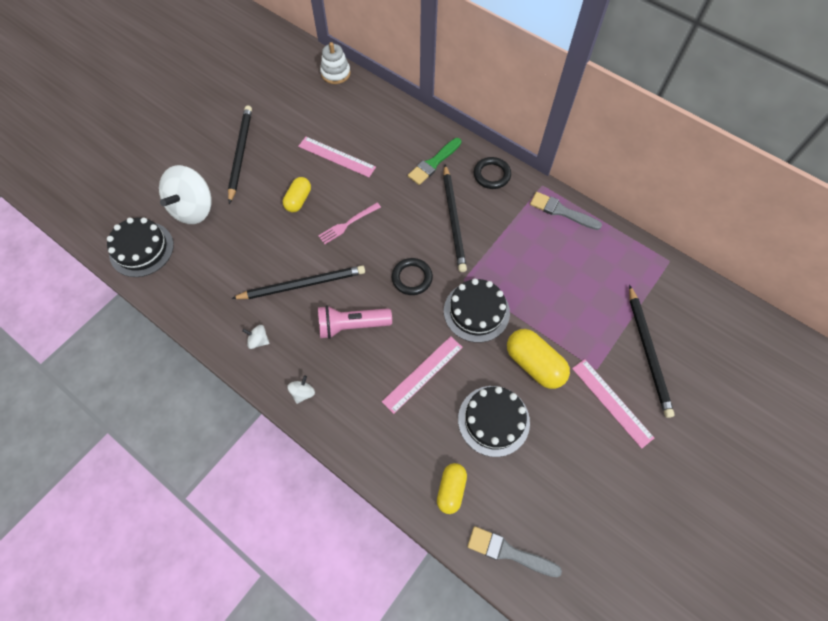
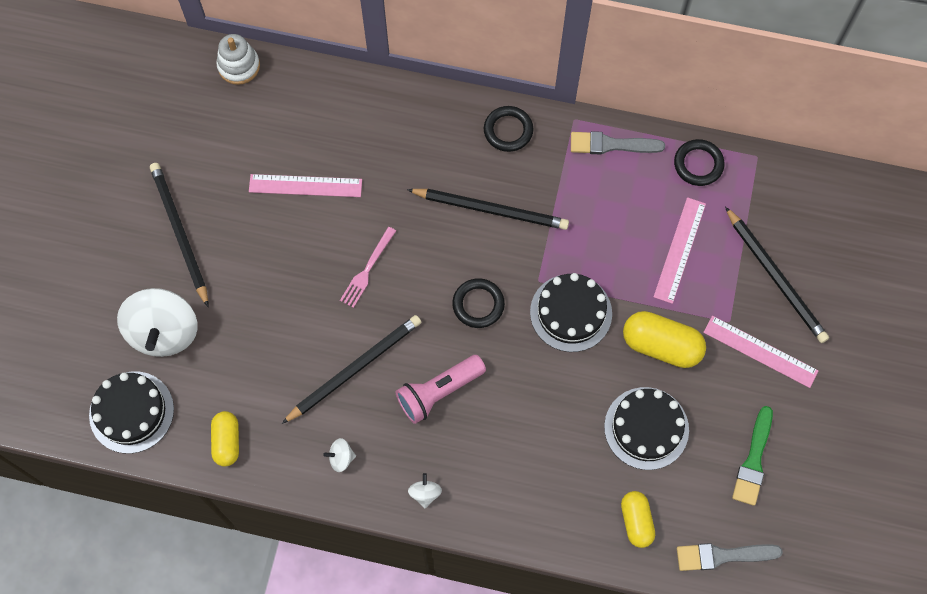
camera: 25 degrees left, 5 degrees up
yellow capsule [283,177,311,212] -> yellow capsule moved to [211,411,239,466]
pink ruler [382,336,463,414] -> pink ruler moved to [654,197,706,304]
green brush [408,138,461,185] -> green brush moved to [732,406,773,506]
black pencil [443,165,467,272] -> black pencil turned 45 degrees counterclockwise [407,189,569,230]
none -> black ring [674,139,725,186]

